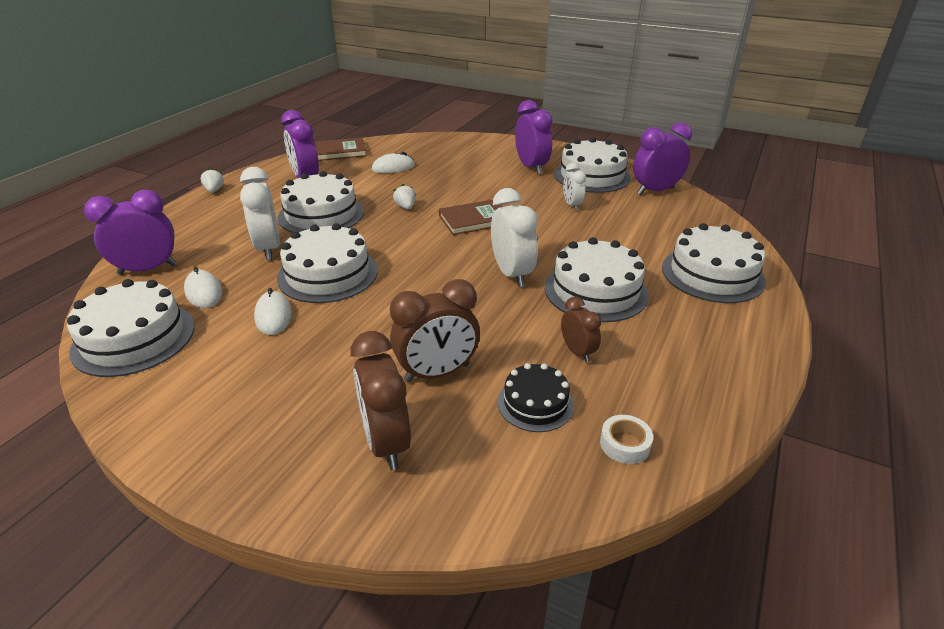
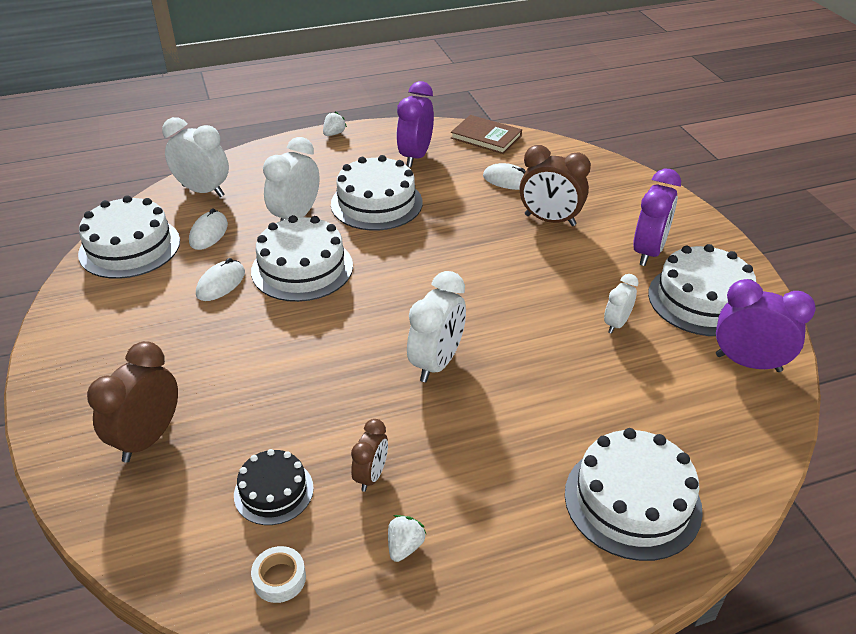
camera: 45 degrees right, 5 degrees up
purple clock [84,190,177,275] -> white clock [162,117,229,197]
brown clock [390,279,480,383] -> brown clock moved to [520,145,591,226]
white strawberry [393,184,415,209] -> white strawberry moved to [388,515,426,562]
brown book [439,200,502,235] -> none
white cake [545,237,649,322] -> none

